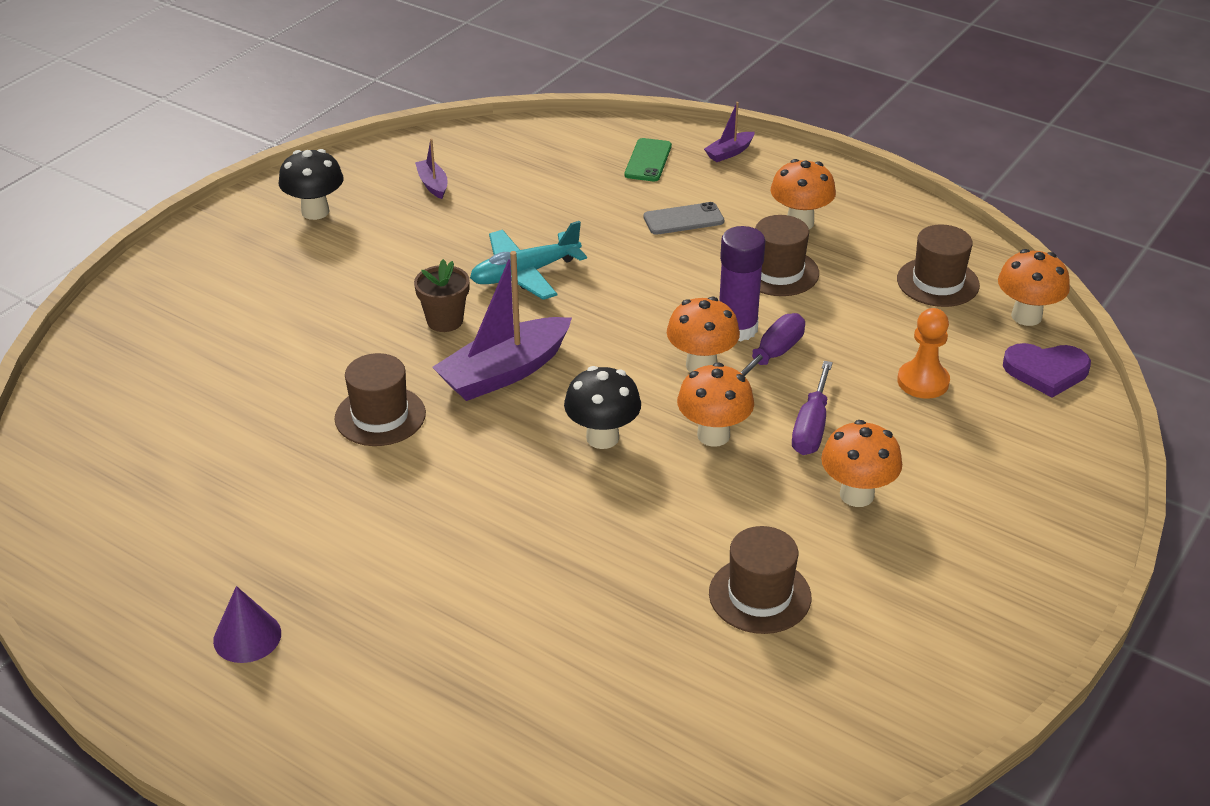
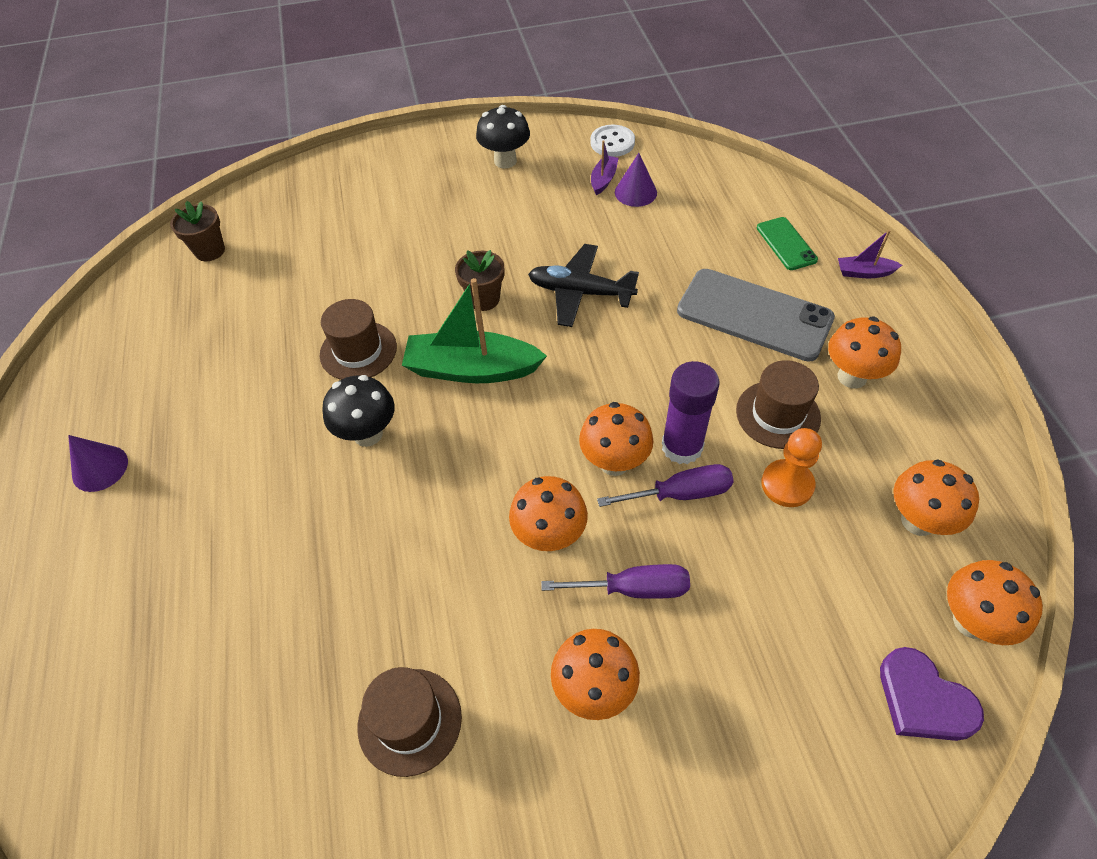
camera: 45 degrees right, 15 degrees up
purple boat [432,251,572,401] -> green boat [402,278,547,383]
turquoise plane [470,221,587,300] -> black plane [528,244,639,327]
black mushroom [564,366,641,449] -> black mushroom moved to [322,375,395,447]
green phone [625,138,672,182] -> green phone turned 75 degrees counterclockwise [757,217,818,270]
grey phone [643,202,724,235] -> grey phone [677,269,835,362], size x1.94
purple screwdriver [792,361,833,455] -> purple screwdriver turned 150 degrees counterclockwise [541,564,690,599]
brown hat [897,225,980,307] -> orange mushroom [893,459,979,536]
orange pawn [897,308,950,399] -> orange pawn moved to [761,428,822,507]
none -> brown flower pot [170,201,225,261]
none -> white button [590,125,635,157]
none -> purple cone [615,153,657,207]

